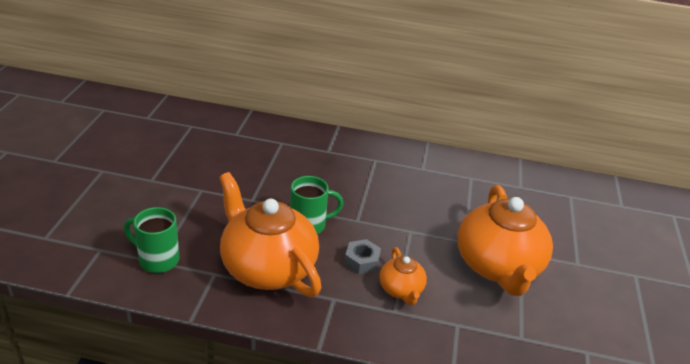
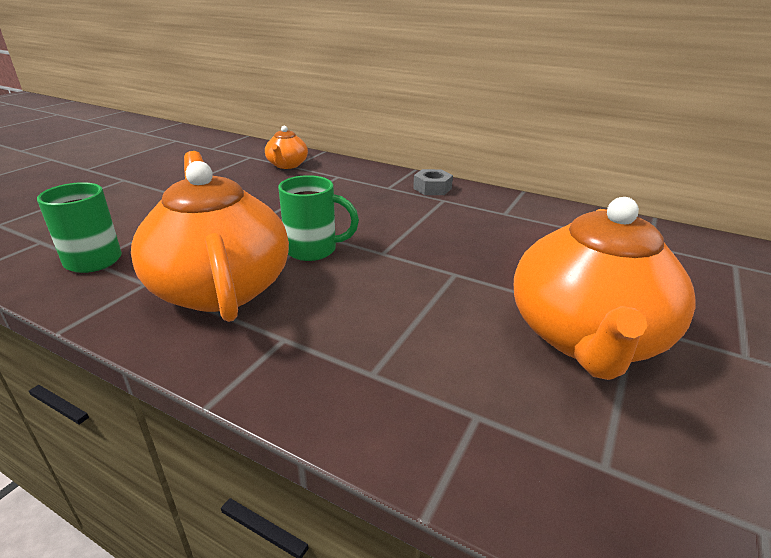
camera: 20 degrees right, 5 degrees down
grey nut [344,239,381,274] -> grey nut moved to [413,169,453,195]
orange teapot [379,247,427,305] -> orange teapot moved to [265,126,308,169]

